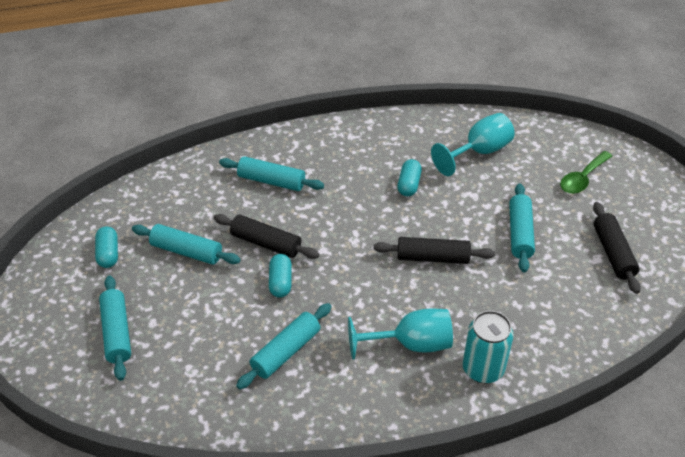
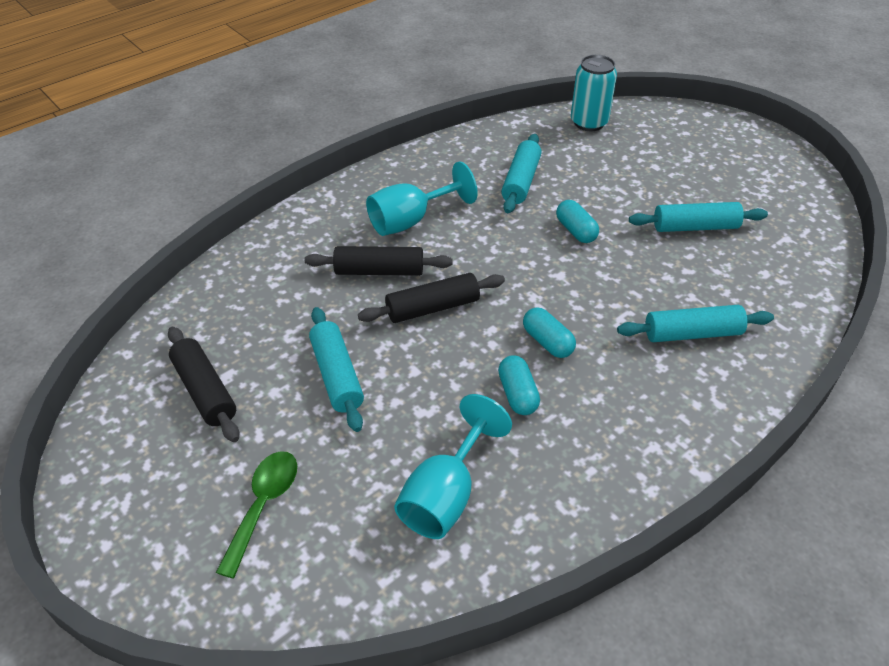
camera: 155 degrees right, 0 degrees up
turquoise capsule [95,226,118,268] -> turquoise capsule moved to [523,307,576,358]
turquoise rolling pin [99,275,131,381] -> none
black rolling pin [214,214,320,259] -> black rolling pin moved to [305,246,453,276]
turquoise can [462,311,514,383] -> turquoise can moved to [571,55,617,131]

